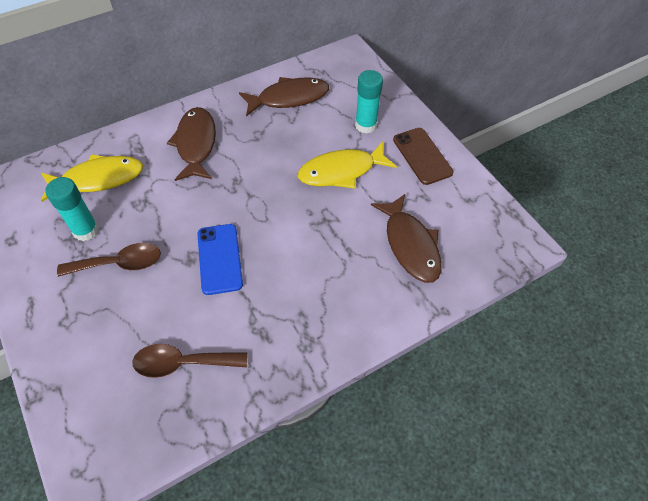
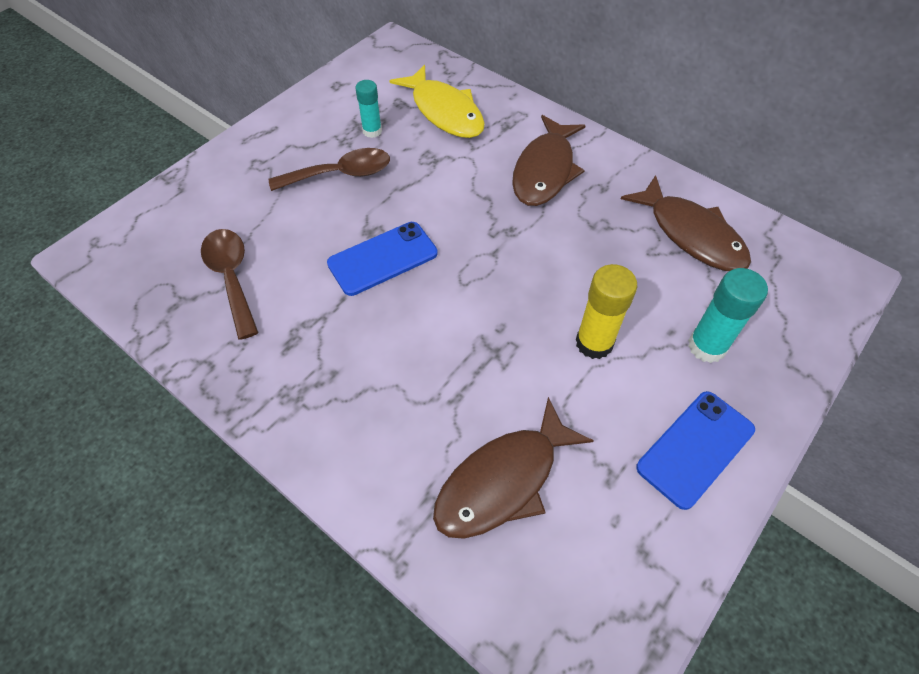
camera: 70 degrees right, 0 degrees up
turquoise glue stick [45,177,99,241] -> turquoise glue stick [355,80,382,138], size x0.65
brown spoon [57,243,161,277] -> brown spoon turned 75 degrees counterclockwise [269,148,390,191]
brown fish [167,107,216,181] -> brown fish turned 135 degrees clockwise [512,115,586,206]
yellow fish [298,142,397,189] -> yellow glue stick [576,264,637,359]
brown phone [393,128,453,185] -> blue phone [636,391,755,510]

